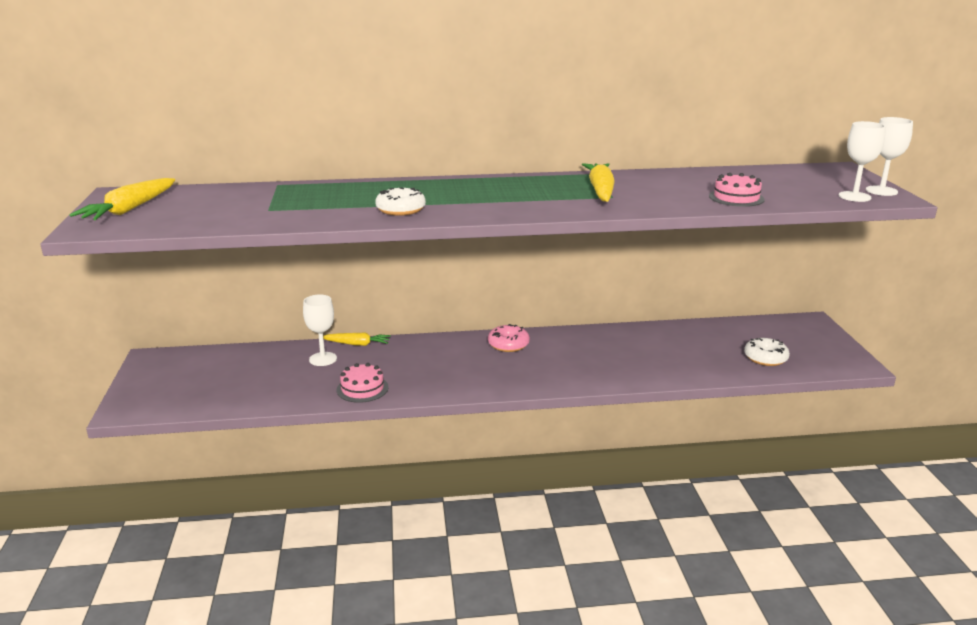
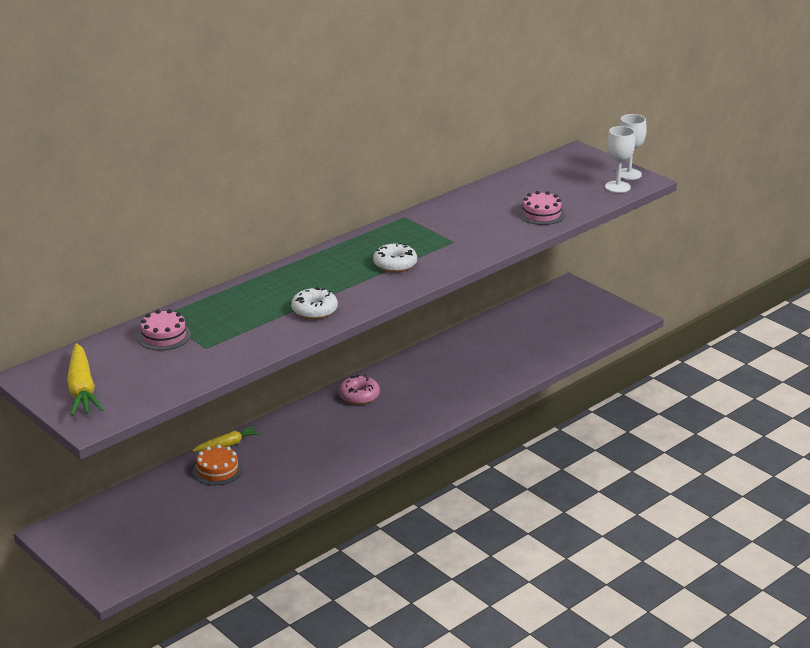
camera: 35 degrees left, 5 degrees up
white goblet [303,294,337,366] -> orange cake [193,445,242,485]
pink cake [337,363,388,403] -> pink cake moved to [137,309,191,351]
yellow carrot [582,163,615,202] -> none
white donut [744,338,790,366] -> white donut moved to [373,243,417,273]

